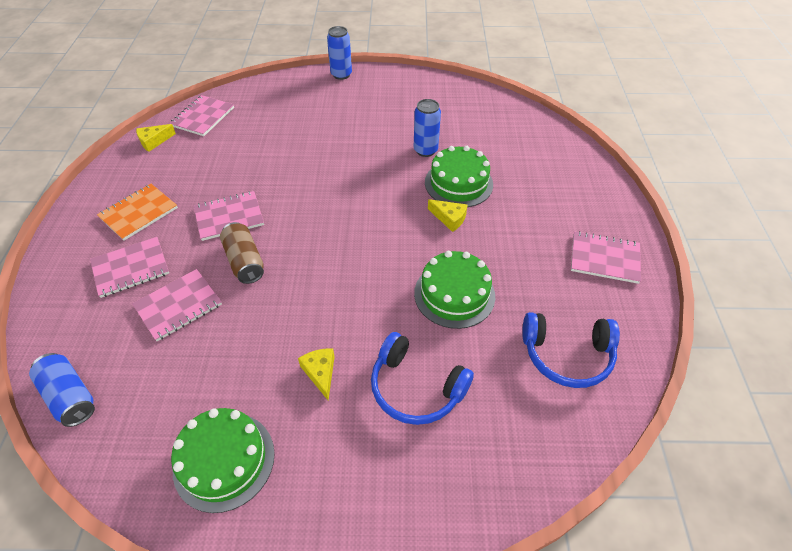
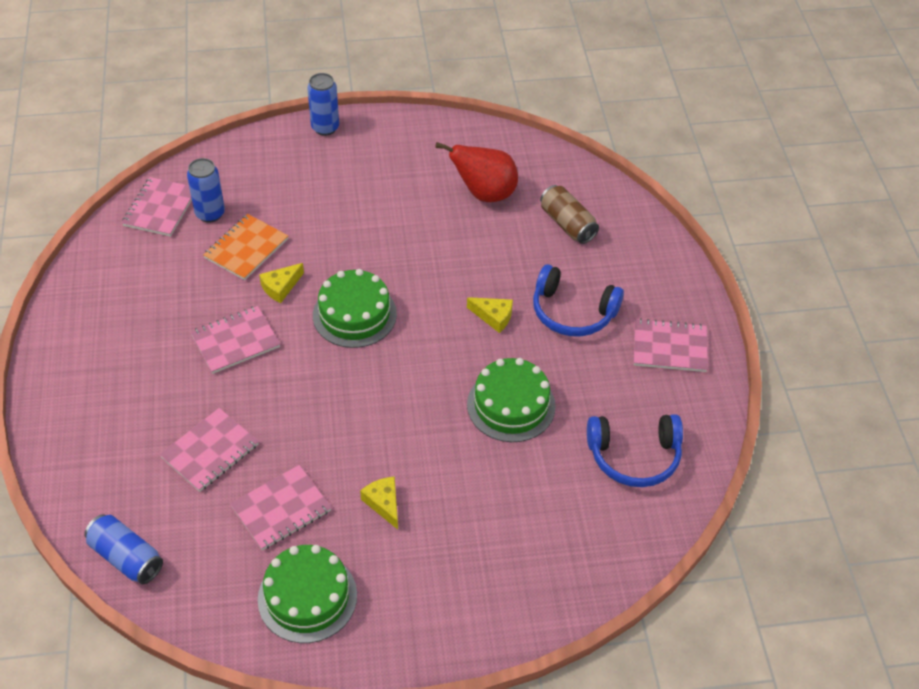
camera: 10 degrees left, 0 degrees up
pink notebook [90,237,169,298] -> pink notebook moved to [230,465,332,550]
orange notebook [97,184,178,241] -> orange notebook moved to [203,214,288,280]
yellow cheese [136,124,176,152] -> yellow cheese moved to [259,263,304,303]
brown can [220,222,264,284] -> brown can moved to [540,185,599,244]
blue headphones [371,332,474,425] -> blue headphones moved to [533,264,624,336]
blue can [414,99,441,157] -> blue can moved to [187,158,225,223]
green cake [425,146,493,207] -> green cake moved to [313,269,397,348]
none -> red pear [435,142,518,202]

